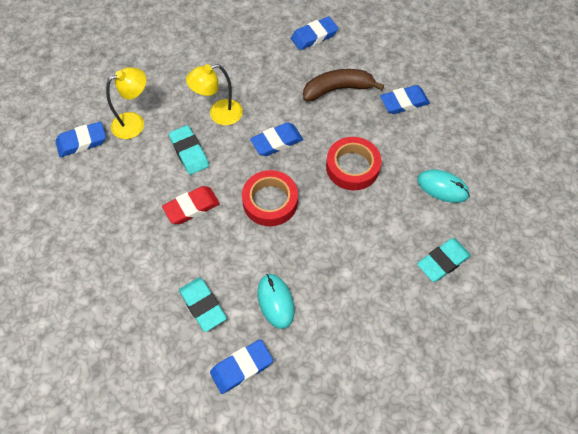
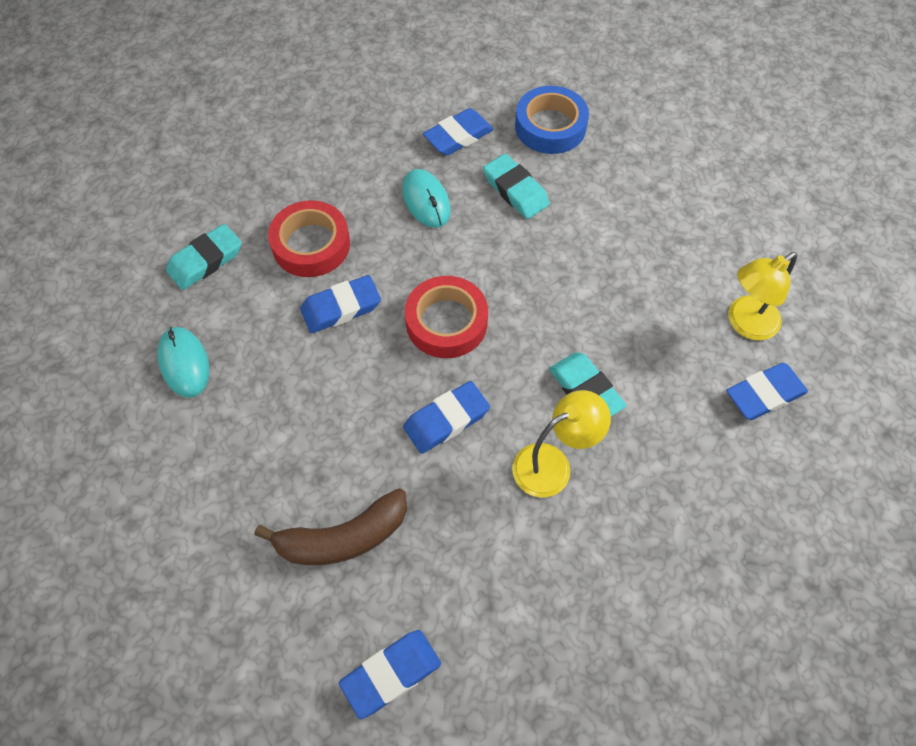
camera: 175 degrees right, 0 degrees up
yellow lamp [106,67,146,139] -> yellow lamp moved to [728,252,797,340]
red eraser [162,186,220,224] -> none
red tape [326,137,382,190] -> red tape moved to [268,200,350,277]
blue eraser [380,85,430,114] -> blue eraser moved to [300,275,381,333]
turquoise mouse [417,169,470,203] -> turquoise mouse turned 45 degrees clockwise [157,327,210,398]
none -> blue tape [515,86,589,154]

